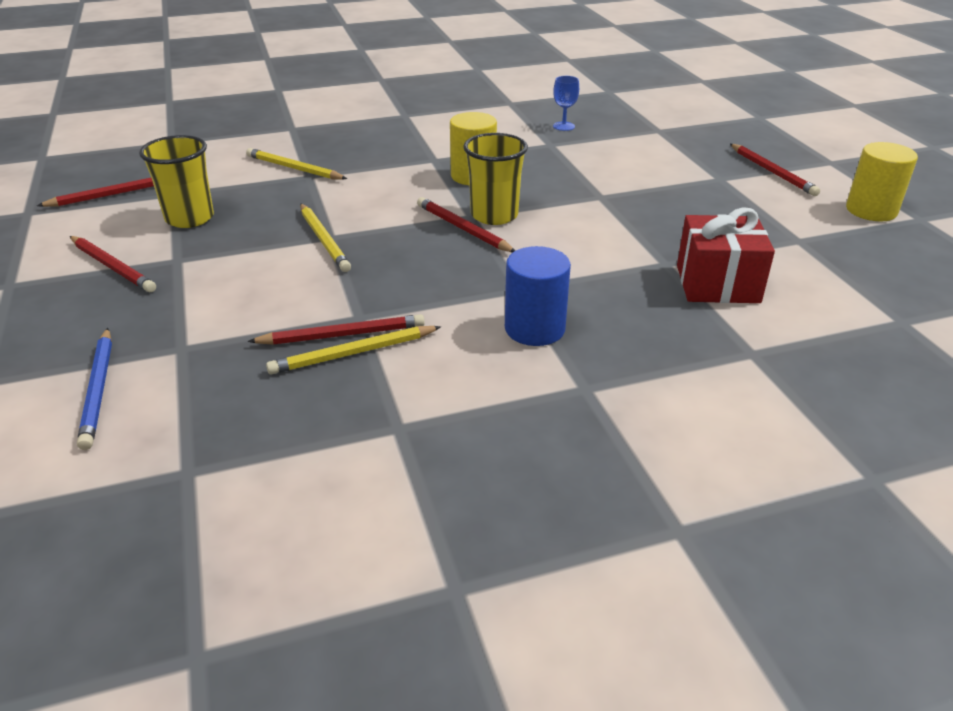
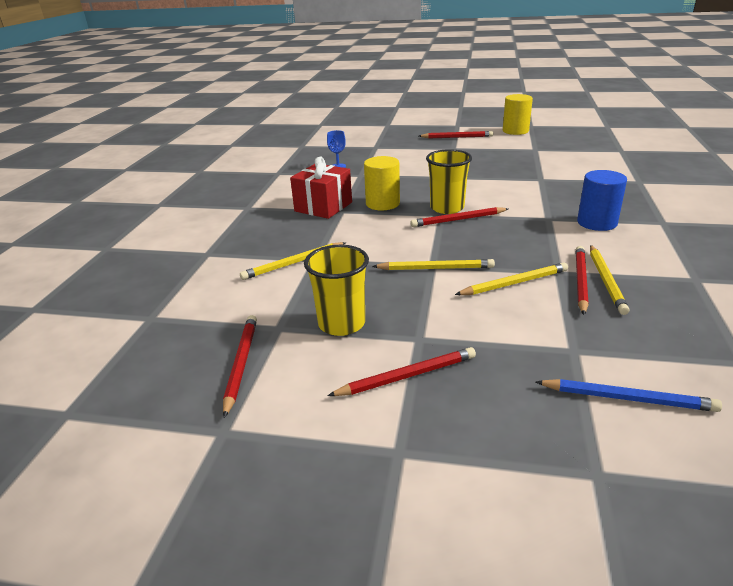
camera: 60 degrees left, 5 degrees down
red gift [677,207,775,303] -> red gift moved to [290,157,352,219]
none -> yellow pencil [455,262,568,295]

